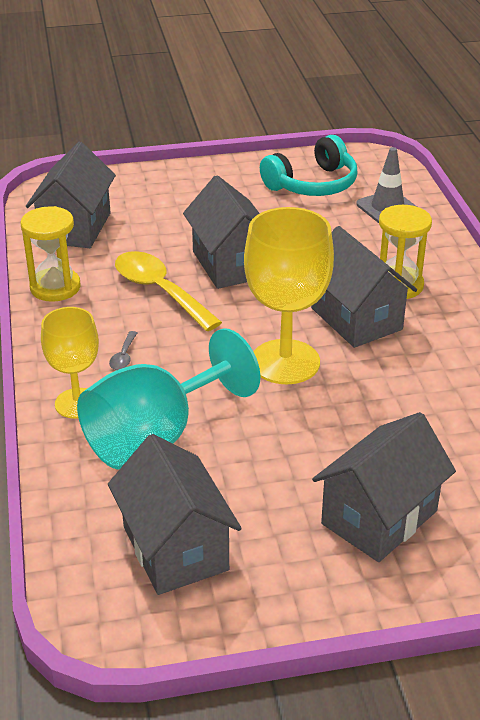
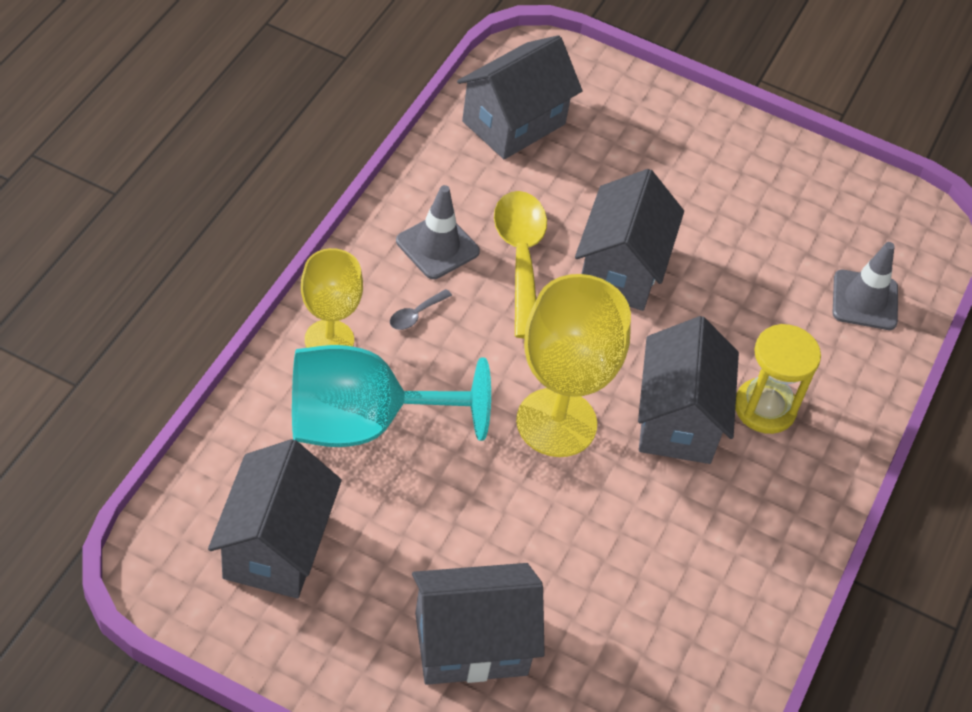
camera: 30 degrees right, 15 degrees up
yellow hourglass [21,206,81,302] -> none
turquoise headphones [260,135,357,196] -> none
none -> grey traffic cone [396,185,480,279]

